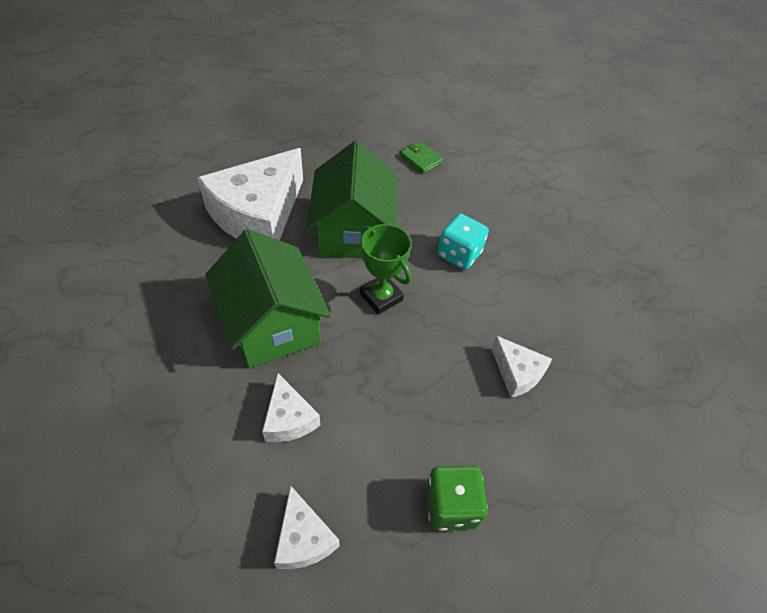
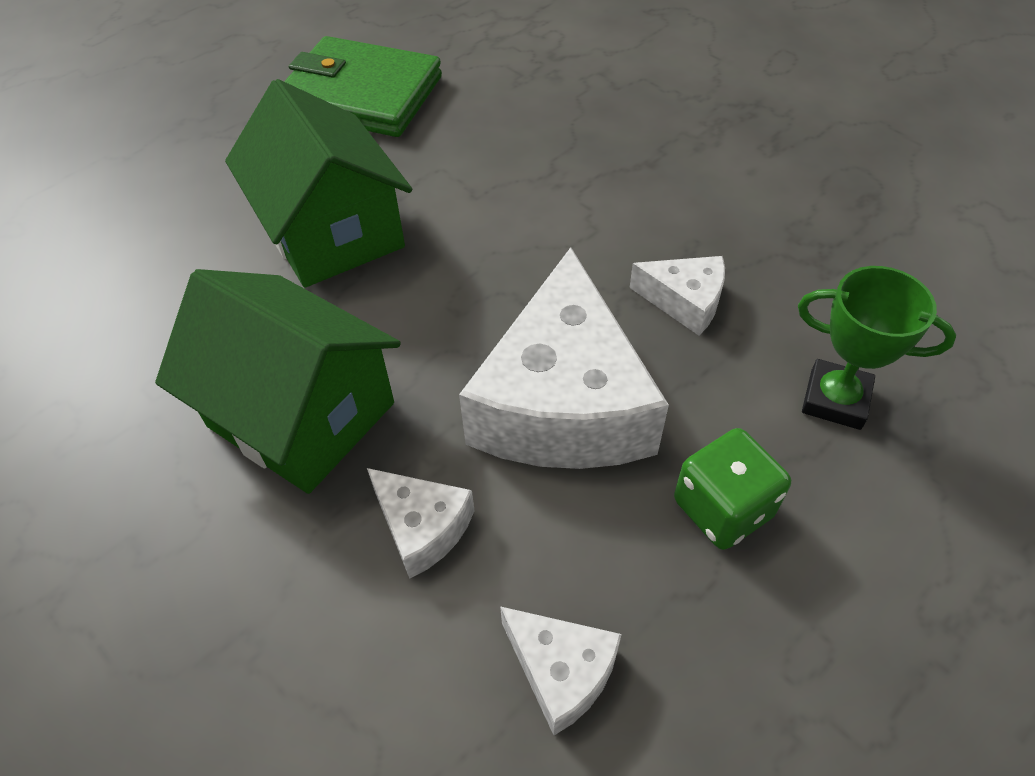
camera: 25 degrees left, 0 degrees up
white cheese [197,148,303,240] -> white cheese moved to [459,247,669,469]
green trophy [360,224,412,315] -> green trophy moved to [798,266,956,430]
green wallet [400,141,444,174] -> green wallet [284,36,442,137], size x2.33
turquoise dice [437,214,489,270] -> none

